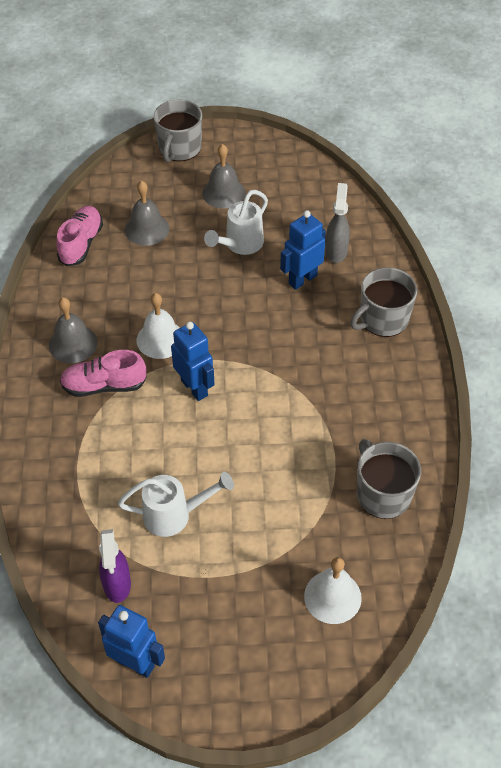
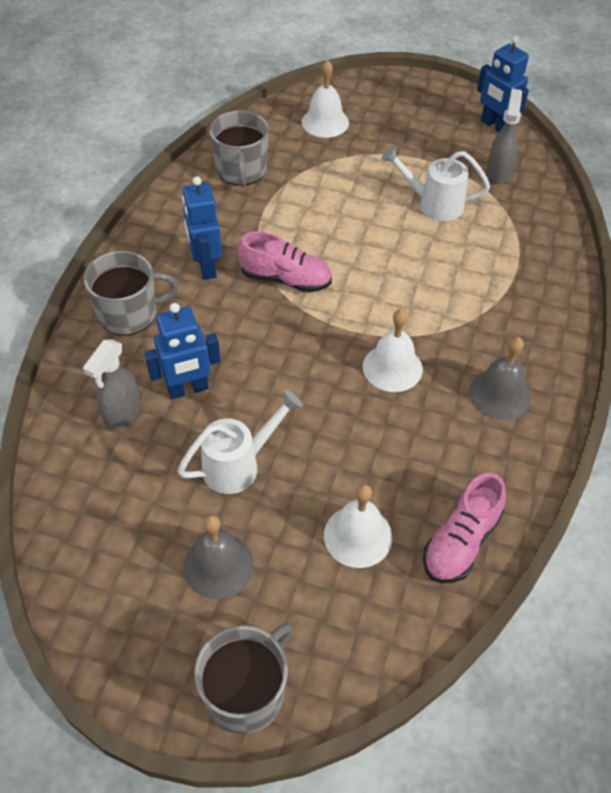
camera: 160 degrees left, 0 degrees up
pink shoe [60,350,146,397] -> pink shoe moved to [238,231,332,293]
purple spray bottle [99,529,131,603] -> grey spray bottle [487,89,522,184]
grey bell [125,181,169,246] -> white bell [324,484,392,568]
blue robot [171,322,215,401] -> blue robot moved to [182,176,222,280]

